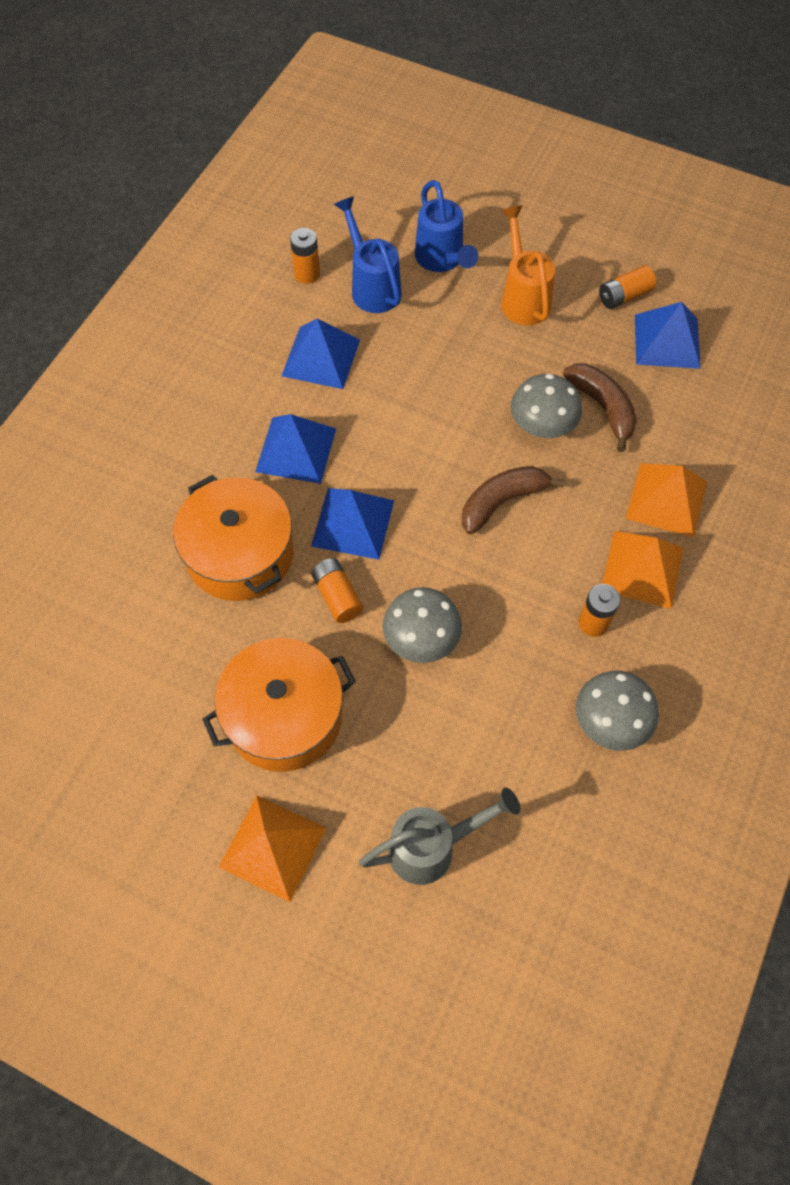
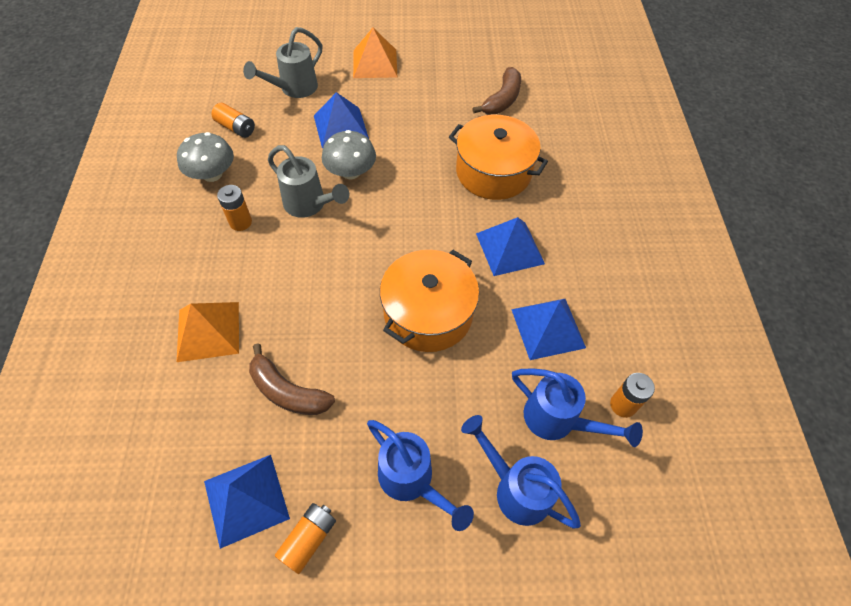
camera: 150 degrees right, 5 degrees down
orange pot [202,638,356,772] -> orange pot moved to [380,250,479,352]
blue pyramid [311,488,394,560] -> blue pyramid moved to [314,92,369,148]
orange battery [311,558,363,623] -> orange battery moved to [212,103,255,138]
brown banana [462,466,565,534] -> brown banana moved to [472,67,521,114]
orange watering can [501,206,555,325] -> blue watering can [367,420,474,531]
grey mushroom [511,374,582,438] -> none
orange pyramid [602,531,683,609] -> none
none -> grey watering can [268,145,349,218]

